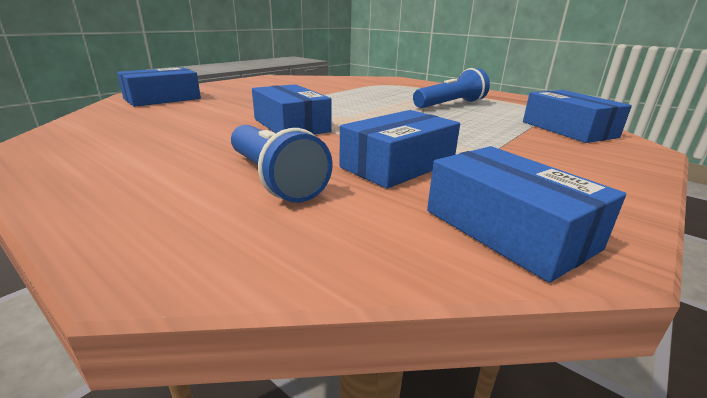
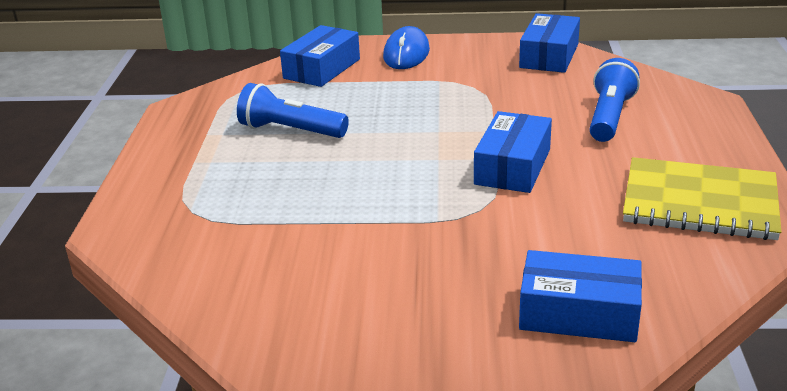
camera: 125 degrees left, 5 degrees up
blue box [339,110,460,189] -> none
none -> blue mouse [383,26,430,69]
none -> yellow notebook [623,157,781,240]

